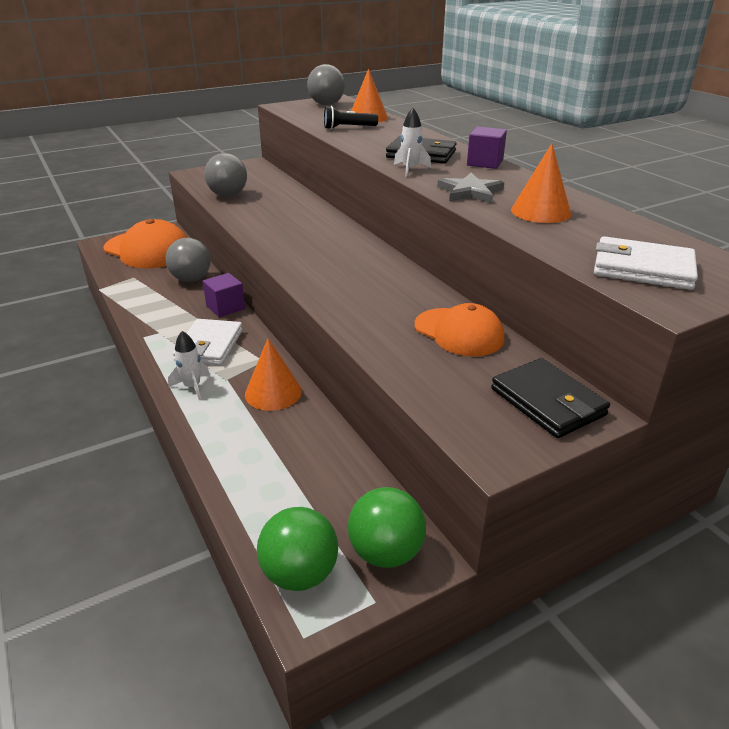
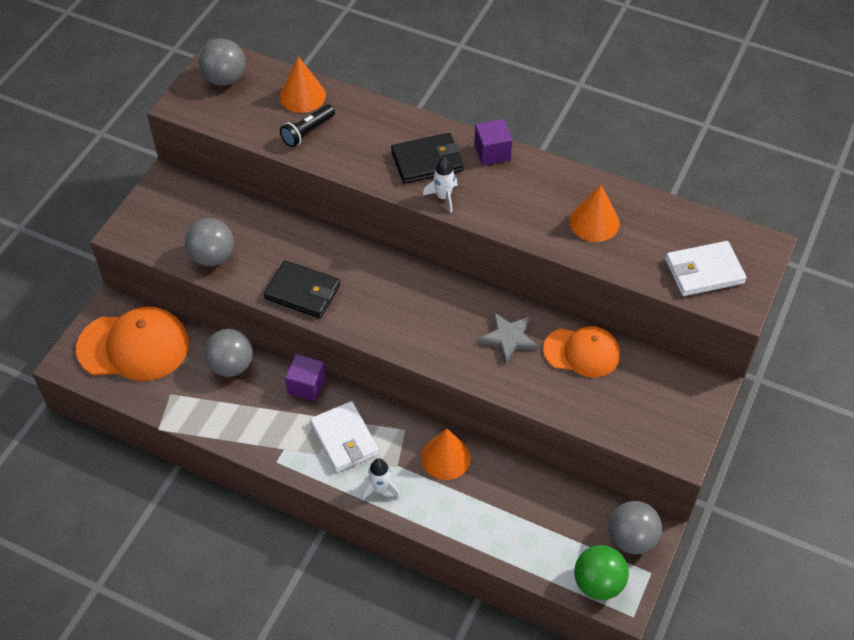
camera: 35 degrees left, 20 degrees up
green ball [348,487,426,568] -> grey ball [609,501,662,554]
grey star [437,173,504,203] -> grey star moved to [478,312,538,365]
black wallet [491,358,610,438] -> black wallet moved to [264,260,340,318]

